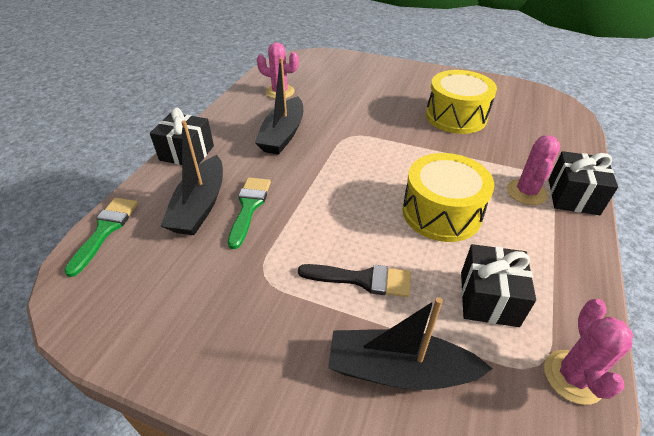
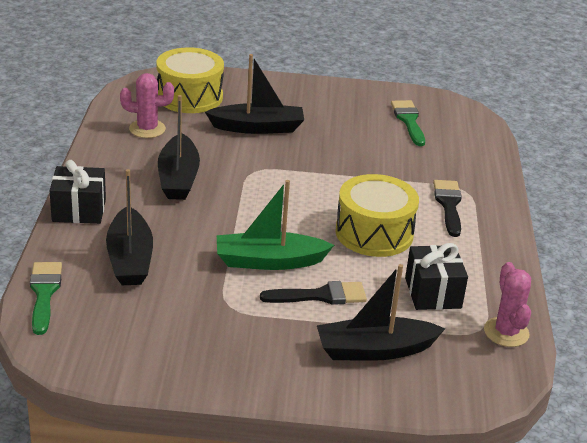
camera: 20 degrees left, 10 degrees down
green brush [228,178,271,249] -> green brush moved to [391,100,425,146]
yellow drum [426,70,497,134] -> yellow drum moved to [157,47,224,113]
pink cactus [507,135,560,205] -> black brush [433,180,462,237]
black gift [549,151,618,215] -> none
none -> black boat [205,54,304,134]
none -> green boat [217,180,334,270]

